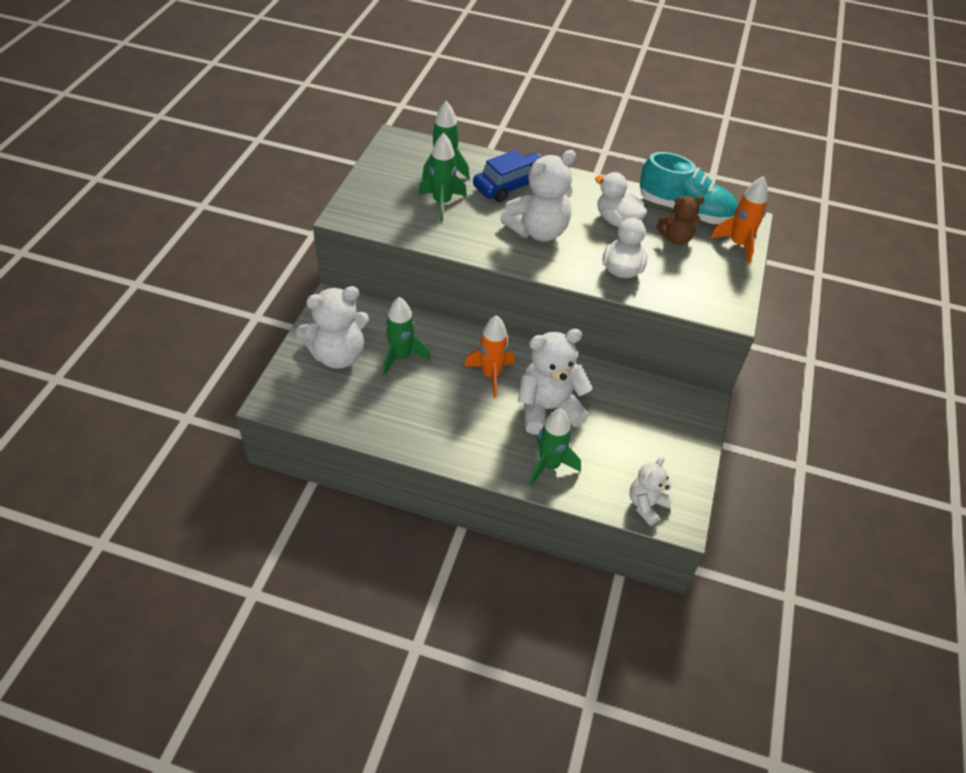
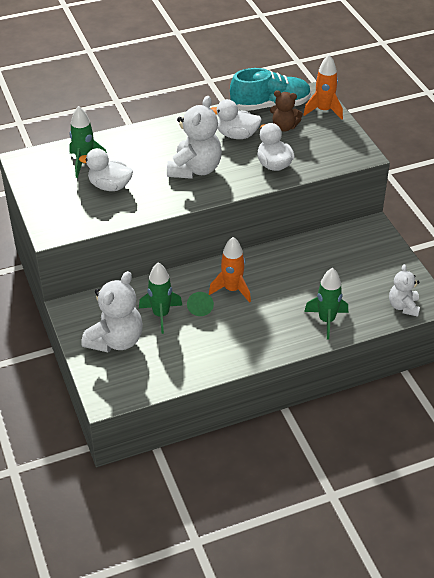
camera: 35 degrees left, 5 degrees down
green rocket [418,133,467,221] -> white duck [79,148,133,191]
blue car [473,150,541,202] -> none
white teddy bear [518,329,593,435] -> none
brown teddy bear [656,196,704,245] -> brown teddy bear turned 60 degrees clockwise [270,90,303,132]
none -> green cone [187,292,214,316]

